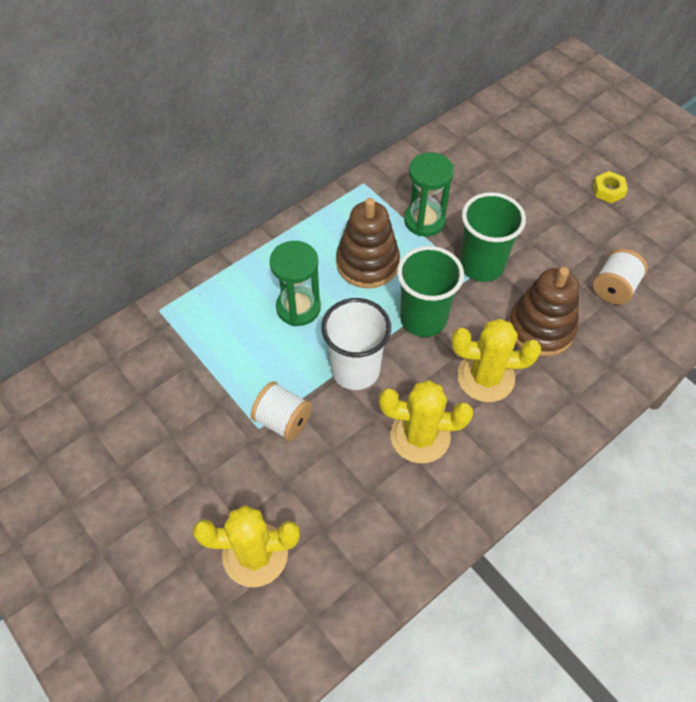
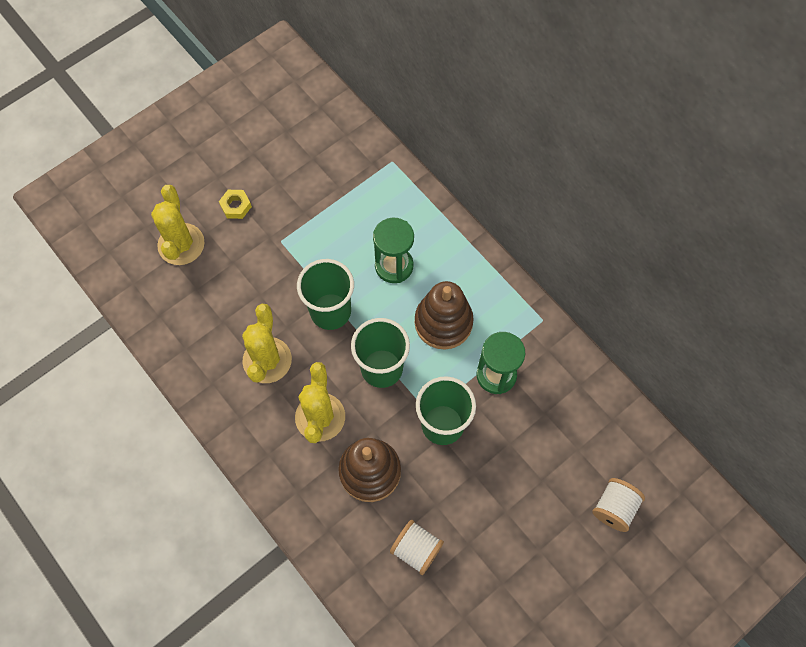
camera: 90 degrees right, 10 degrees up
white spool [251,381,312,441] -> white spool moved to [592,478,645,532]
white cup [321,298,391,390] -> green cup [297,259,354,330]
yellow nut [593,171,628,203] -> yellow nut moved to [219,190,252,219]

